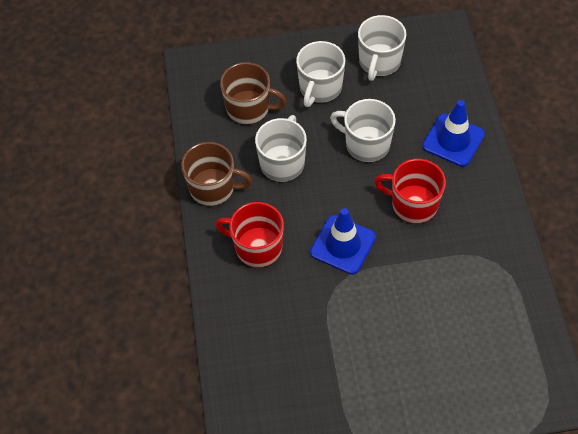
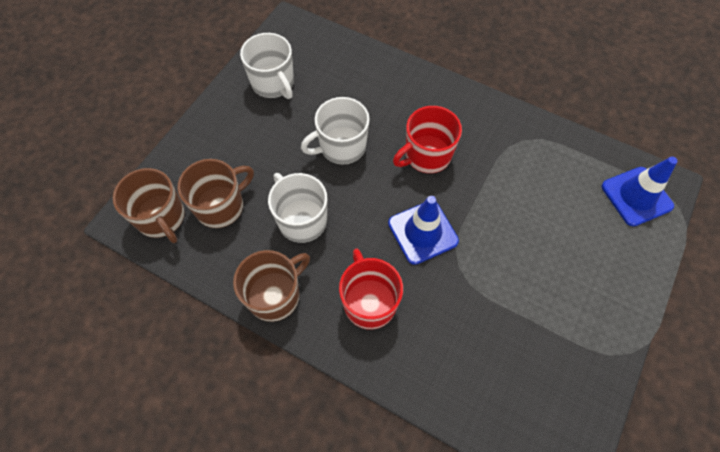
camera: 55 degrees left, 5 degrees up
red mug [215,202,284,268] -> red mug turned 105 degrees clockwise [339,248,403,330]
white mug [296,41,345,107] -> none
blue traffic cone [422,100,485,167] -> blue traffic cone moved to [602,157,678,226]
none -> brown mug [113,168,185,243]

